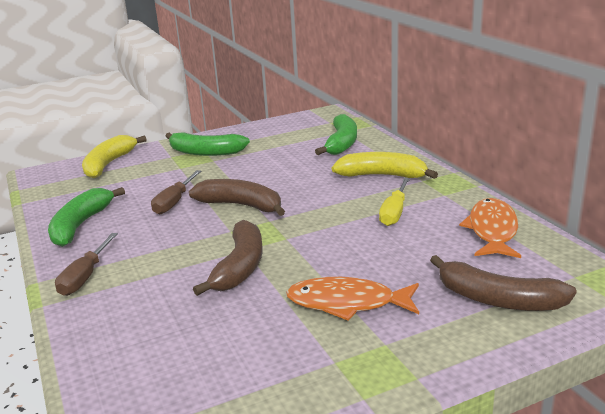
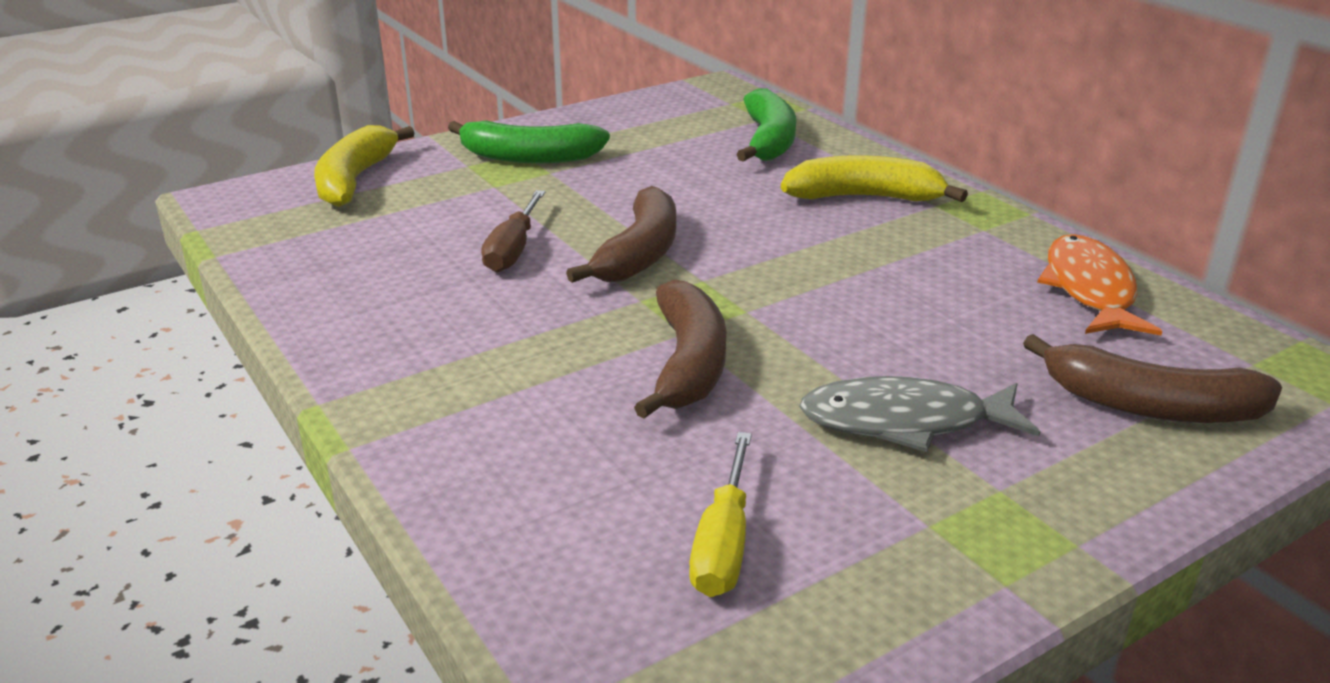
camera: 10 degrees left, 5 degrees up
green banana [48,187,125,247] -> none
brown screwdriver [55,233,118,296] -> none
brown banana [189,179,285,216] -> brown banana turned 90 degrees clockwise [566,186,676,283]
orange fish [286,277,419,321] -> grey fish [799,376,1040,452]
yellow screwdriver [379,178,410,226] -> yellow screwdriver moved to [689,432,752,597]

